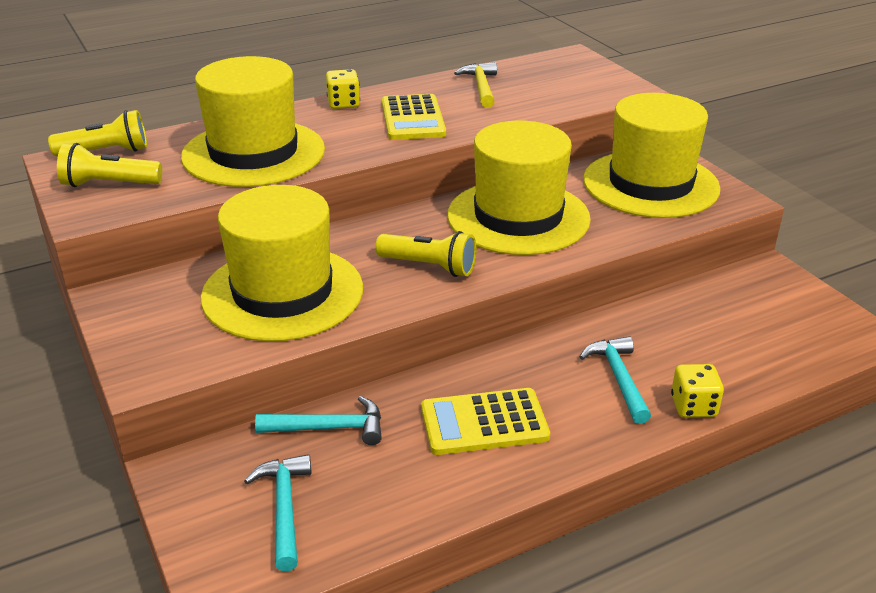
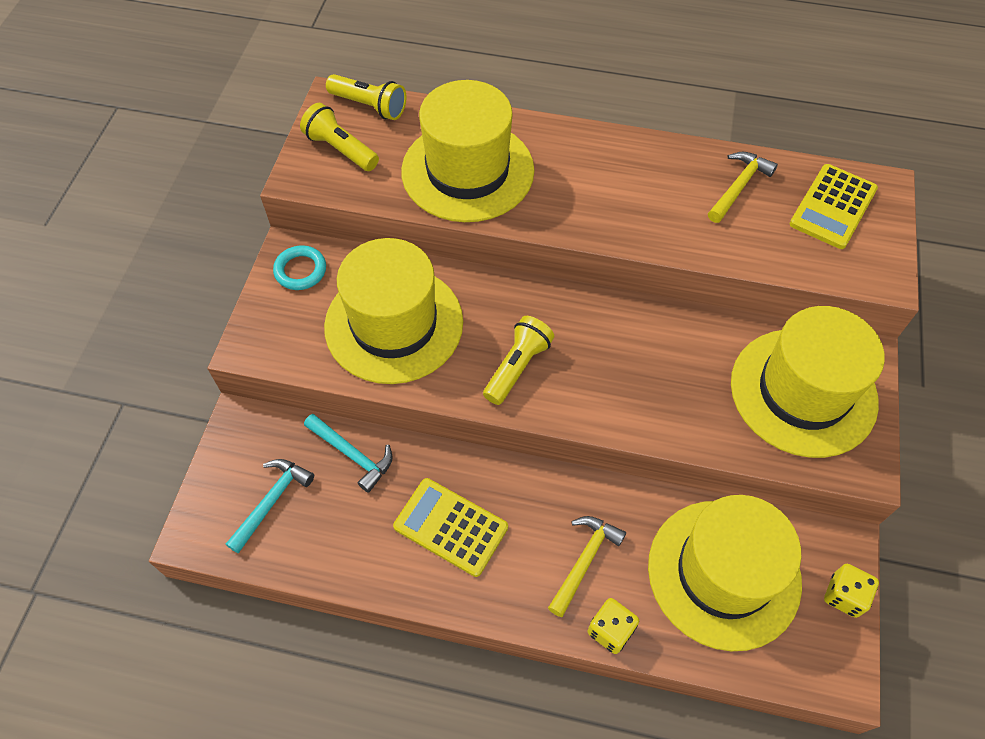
camera: 40 degrees right, 25 degrees up
yellow dice [326,69,360,109] -> yellow dice moved to [824,564,879,618]
yellow flashlight [375,231,476,277] -> yellow flashlight turned 120 degrees counterclockwise [483,316,555,405]
yellow calculator [382,94,446,140] -> yellow calculator moved to [789,164,878,249]
yellow hat [447,120,591,255] -> yellow hat moved to [648,495,802,651]
turquoise hammer [580,336,651,424] -> yellow hammer [548,516,626,617]
none -> turquoise ring [273,245,326,290]

